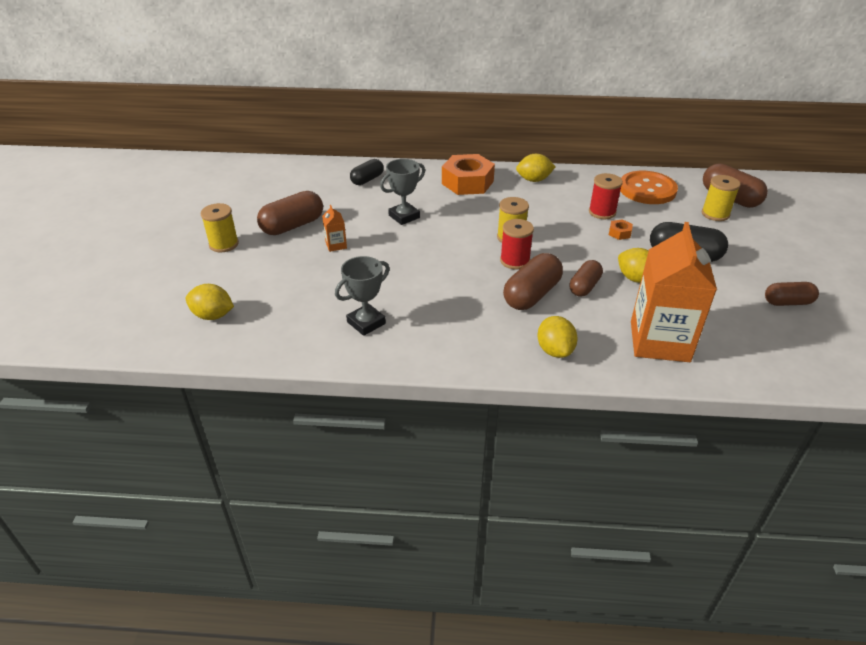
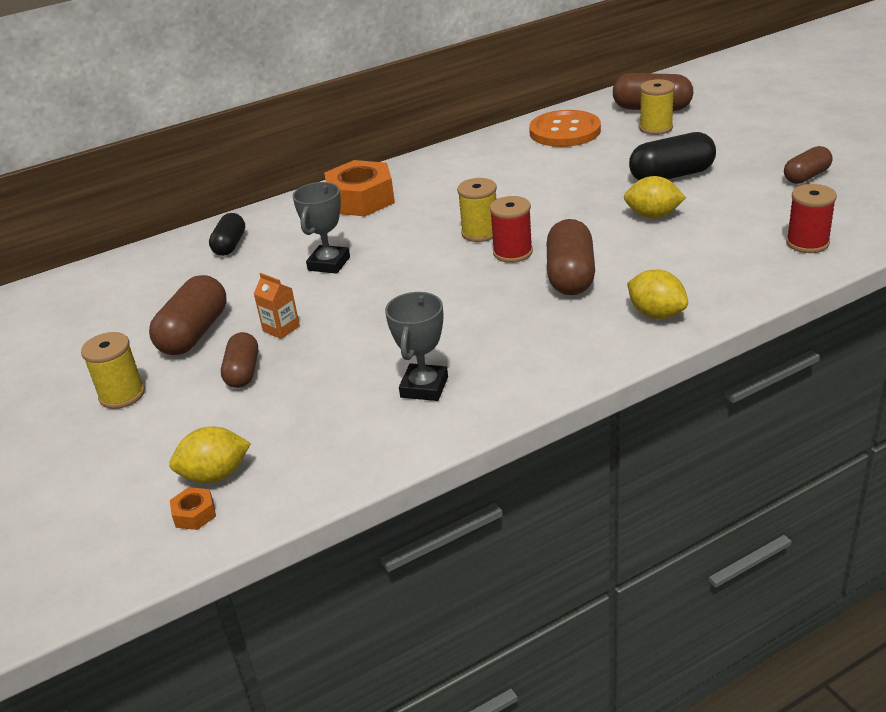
camera: 30 degrees left, 5 degrees down
yellow lemon [516,154,556,182] -> none
brown capsule [569,260,603,297] -> brown capsule moved to [221,332,258,388]
red spool [589,173,623,219] -> red spool moved to [786,184,837,253]
orange nut [609,219,633,240] -> orange nut moved to [170,487,216,530]
orange carton [631,222,717,362] -> none

